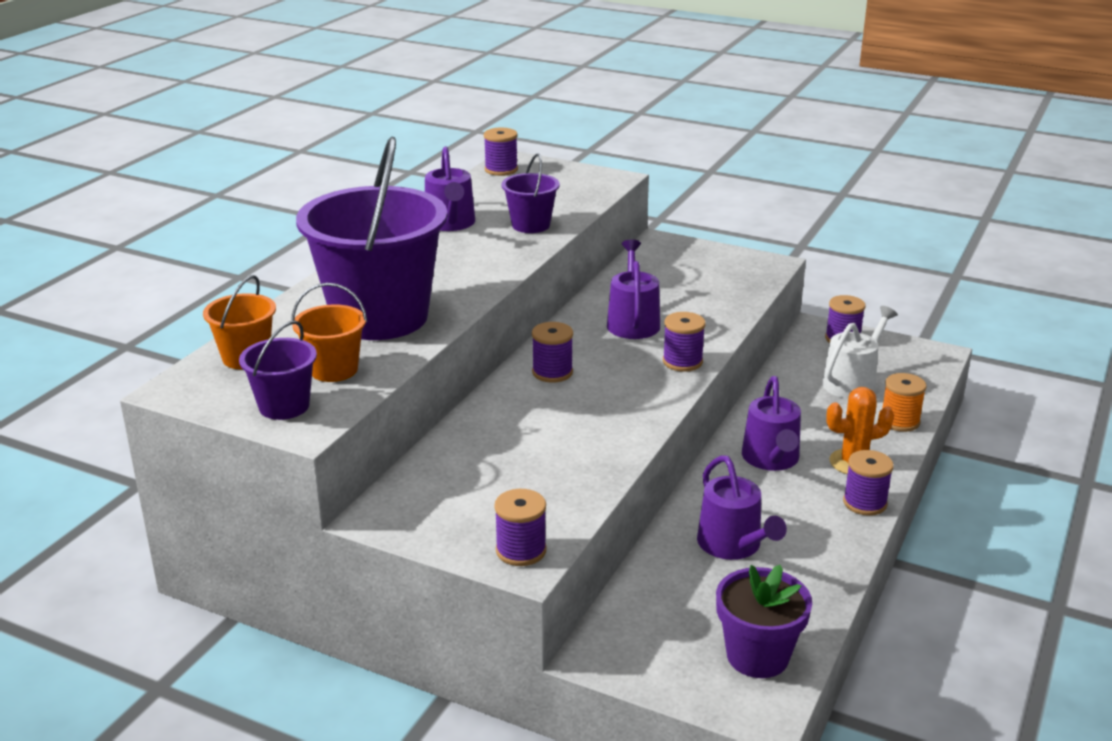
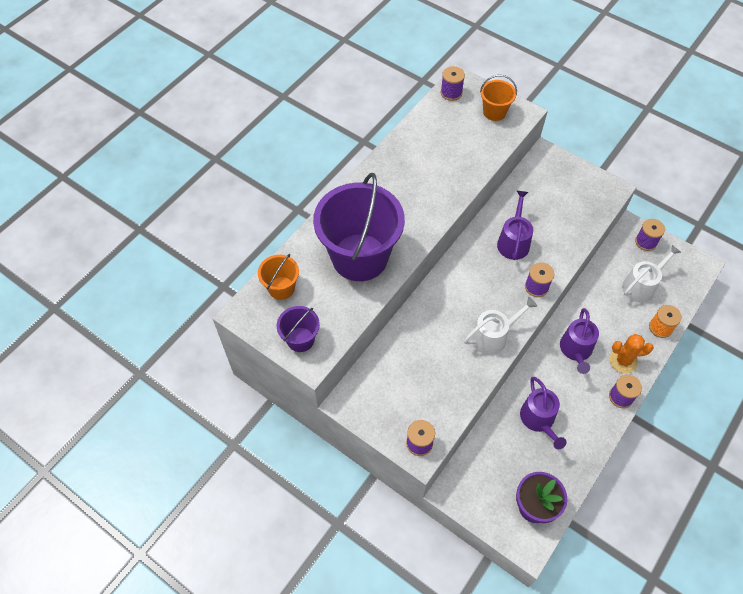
camera: 10 degrees right, 30 degrees up
orange bucket [291,283,367,382] -> orange bucket moved to [480,75,517,121]
purple watering can [425,146,475,231] -> none
purple bucket [502,154,560,233] -> none
purple spool [532,322,573,383] -> none
none -> white watering can [464,297,537,355]

